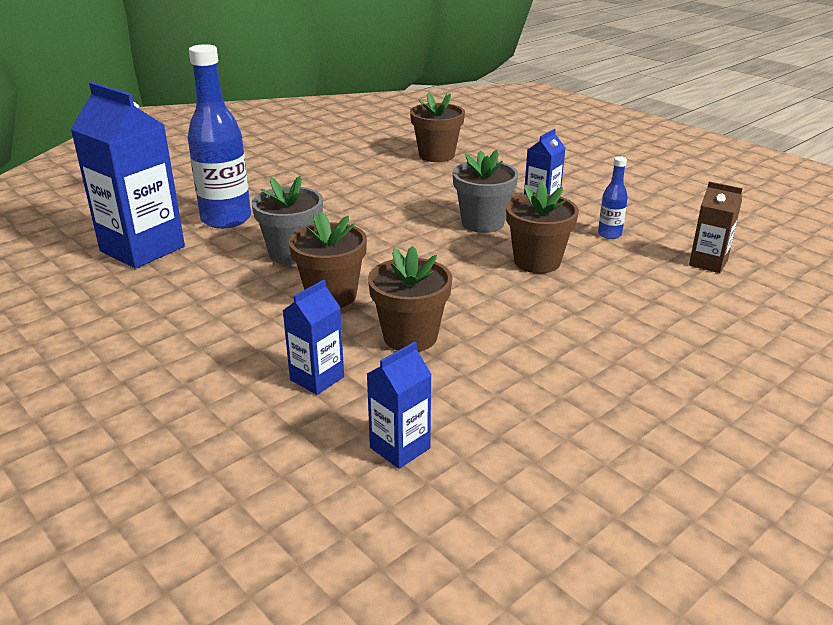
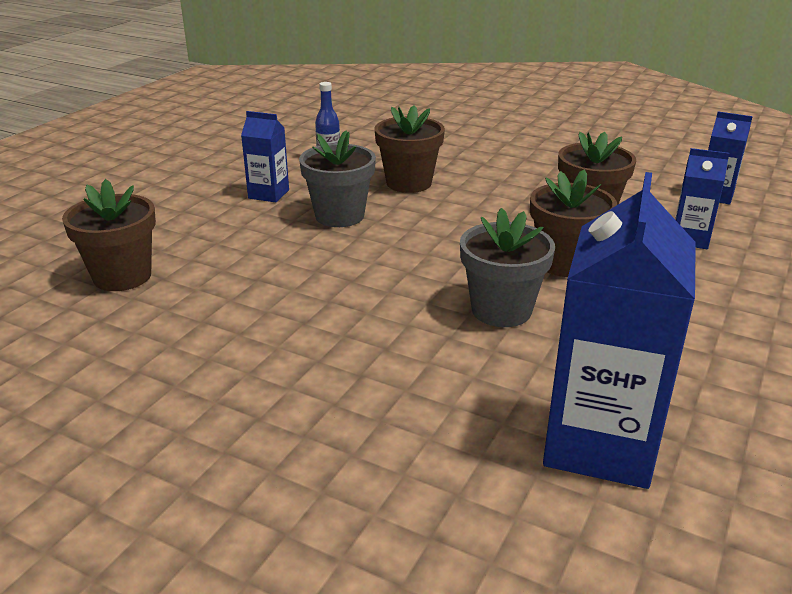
camera: 110 degrees left, 0 degrees up
blue bottle [188,44,251,229] -> none
brown carton [689,181,743,273] -> none

